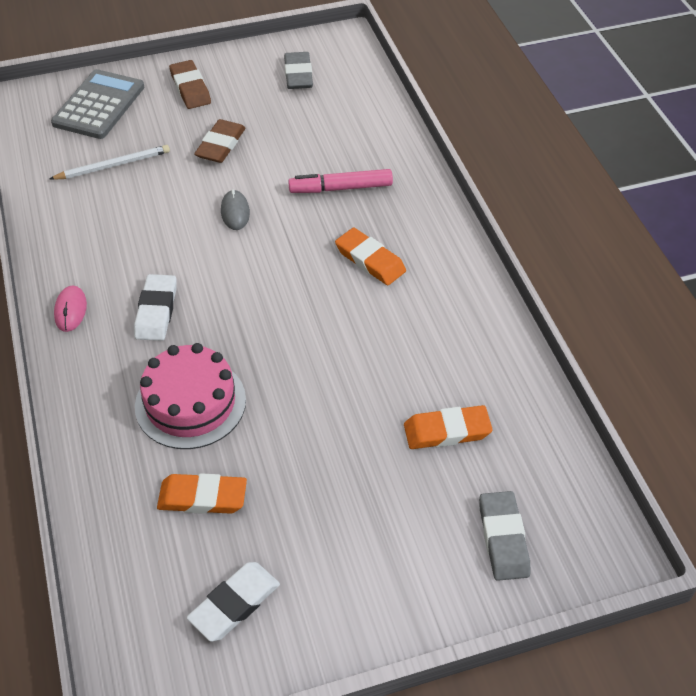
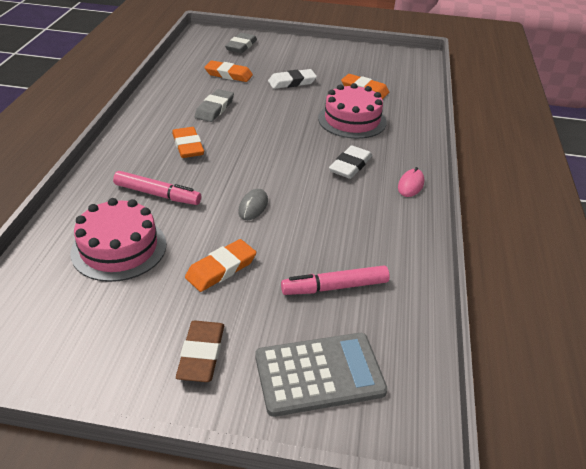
camera: 155 degrees left, 10 degrees down
white pencil [50,145,170,180] -> pink marker [281,265,390,295]
grey calculator [51,69,144,139] -> grey calculator turned 150 degrees counterclockwise [255,333,388,417]
white eraser [187,562,280,642] -> white eraser moved to [268,69,317,89]
brown eraser [194,119,245,163] -> orange eraser [185,239,256,292]
grey eraser [284,52,313,89] -> grey eraser moved to [195,89,234,122]
none -> pink cake [70,198,166,282]

